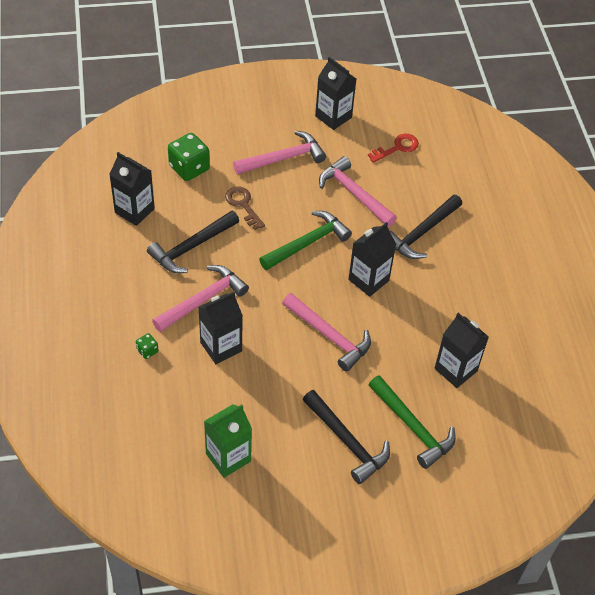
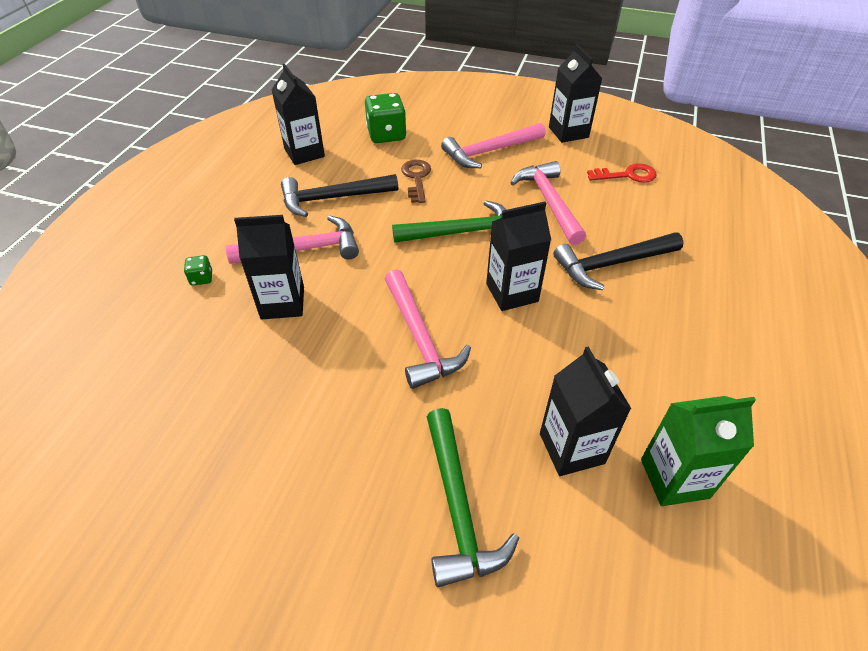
camera: 30 degrees right, 5 degrees down
green carton [204,404,252,478] -> green carton moved to [641,396,756,506]
pink hammer [233,131,326,175] -> pink hammer turned 150 degrees clockwise [441,123,546,168]
black hammer [303,390,390,484] -> none

